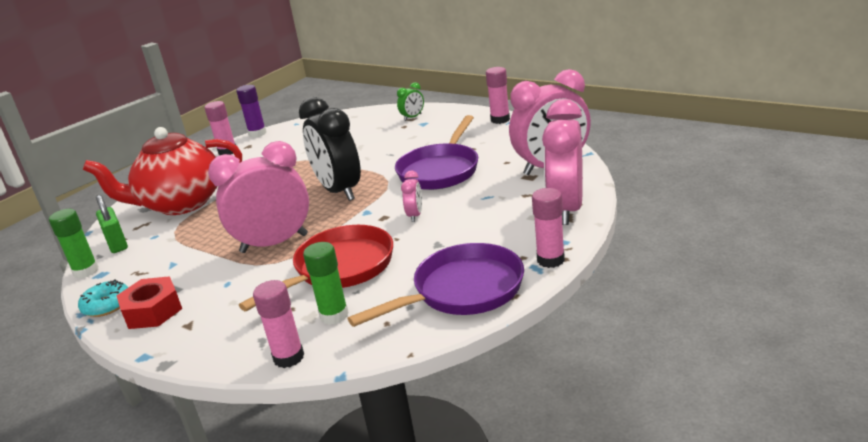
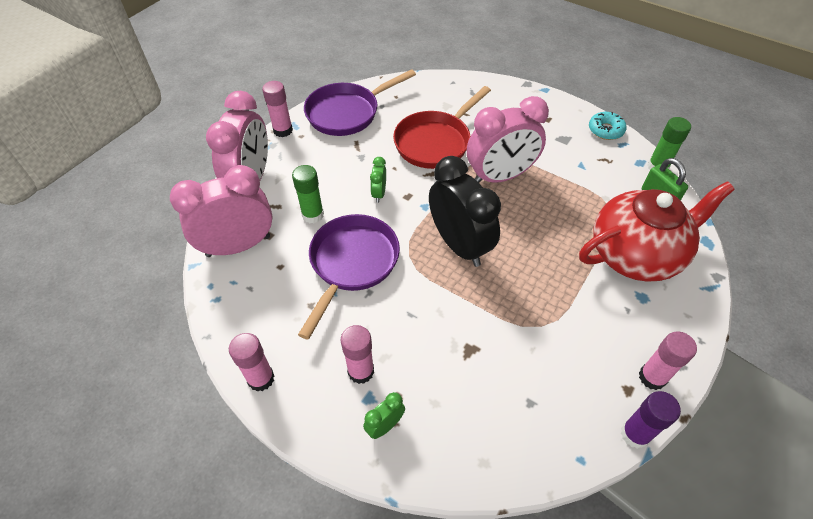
camera: 175 degrees right, 25 degrees up
red nut [116,276,182,329] -> none
pink glue stick [253,280,304,368] -> pink glue stick moved to [341,325,374,384]
green glue stick [303,242,349,325] -> green glue stick moved to [292,165,324,223]
pink clock [401,171,422,222] -> green clock [370,157,386,203]

